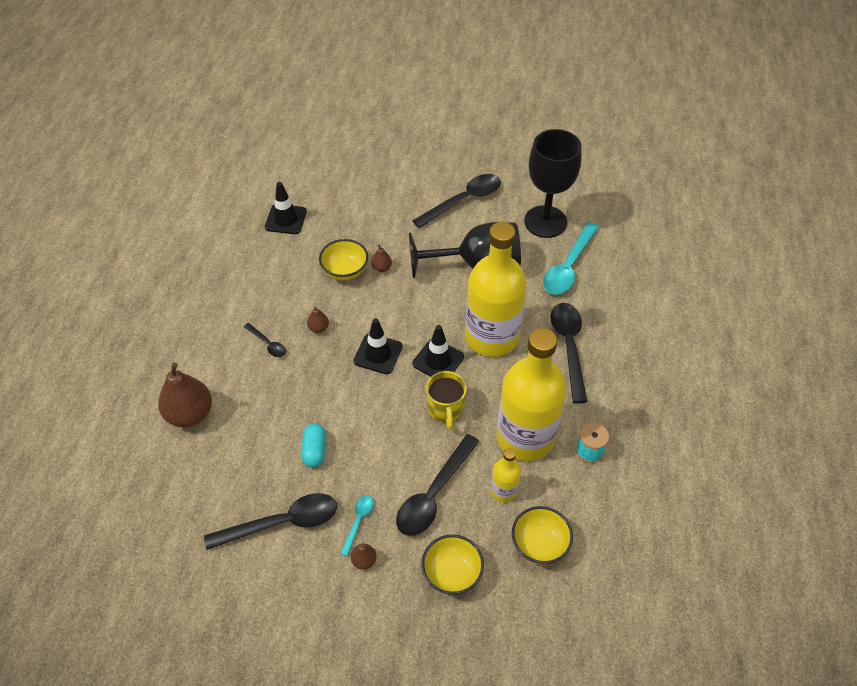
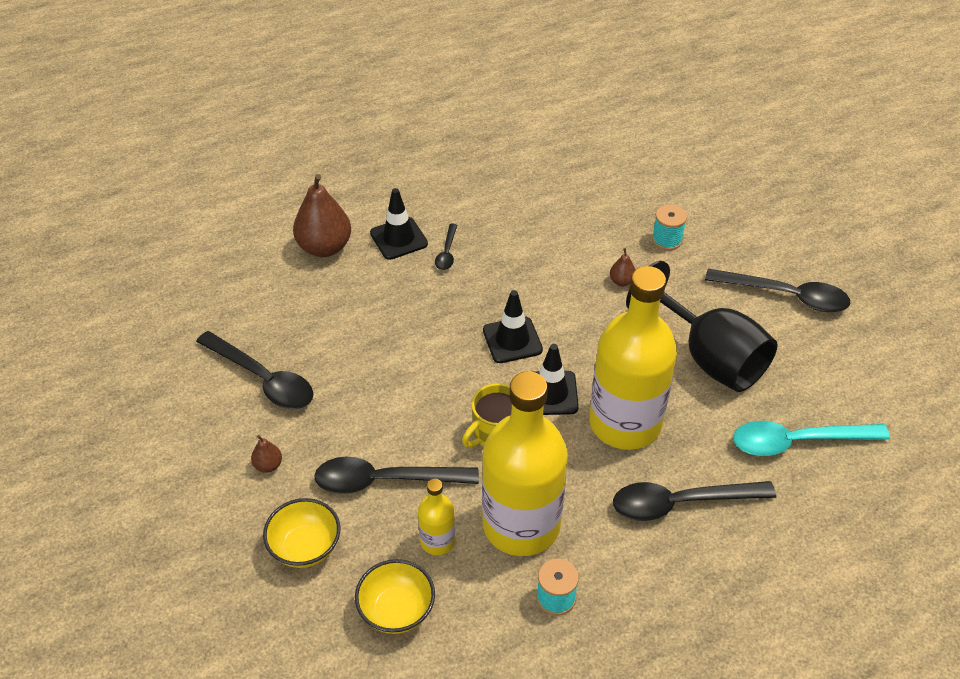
camera: 55 degrees right, 5 degrees down
black traffic cone [265,182,307,234] -> black traffic cone moved to [370,188,428,260]
turquoise capsule [301,424,326,467] -> none
brown pear [307,306,329,333] -> none
yellow bowl [319,239,368,280] -> none
turquoise spoon [340,495,374,557] -> none
black goblet [524,129,582,238] -> none
black spoon [551,303,587,403] -> black spoon turned 150 degrees counterclockwise [613,481,776,521]
none -> turquoise spool [652,204,687,250]

